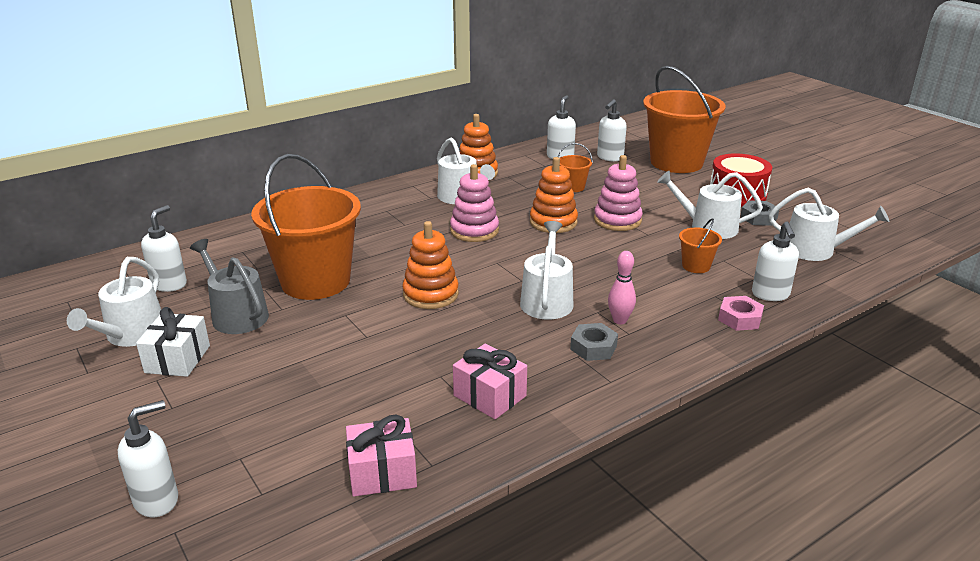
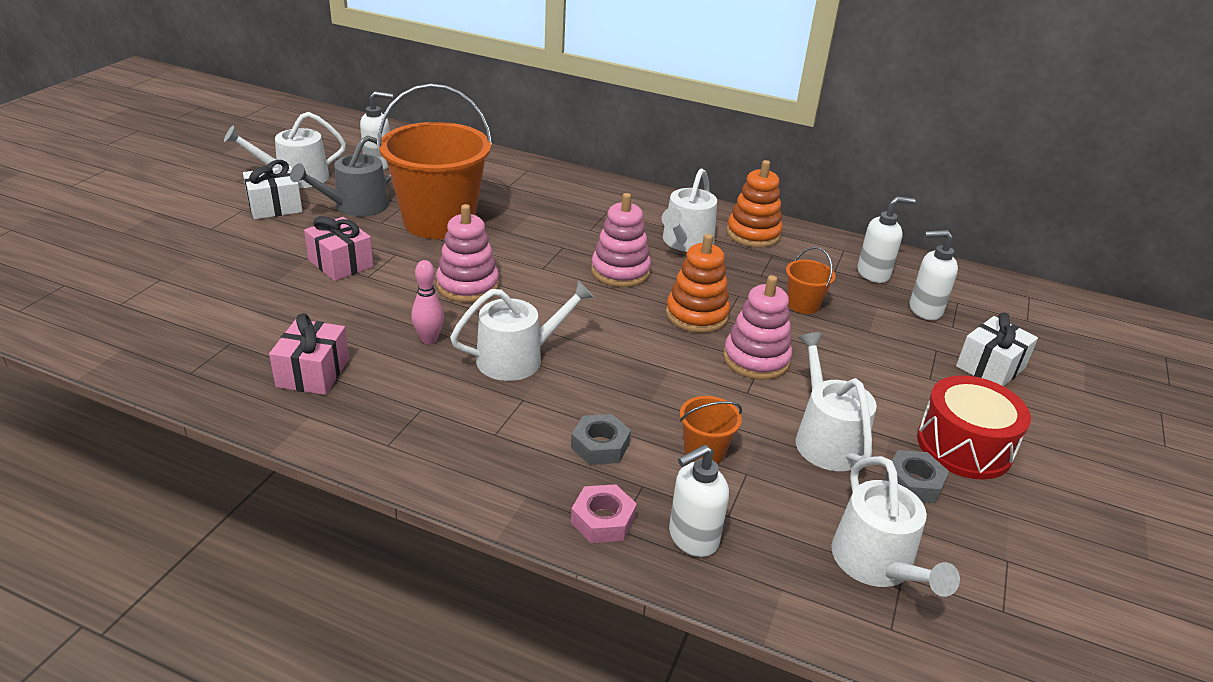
camera: 55 degrees right, 5 degrees up
white soap dispenser [118,400,178,517] -> none
grey watering can [190,239,269,334] -> grey watering can turned 150 degrees counterclockwise [290,135,391,217]
pink gift [346,415,417,497] -> pink gift moved to [304,216,373,281]
orange stacking toy [402,221,459,309] -> pink stacking toy [436,204,499,302]
grey nut [570,323,618,361] -> grey nut moved to [571,414,631,465]
pink bowling pin [608,251,636,324] -> pink bowling pin moved to [411,260,444,344]
orange bucket [643,66,726,173] -> white gift [956,313,1038,386]

